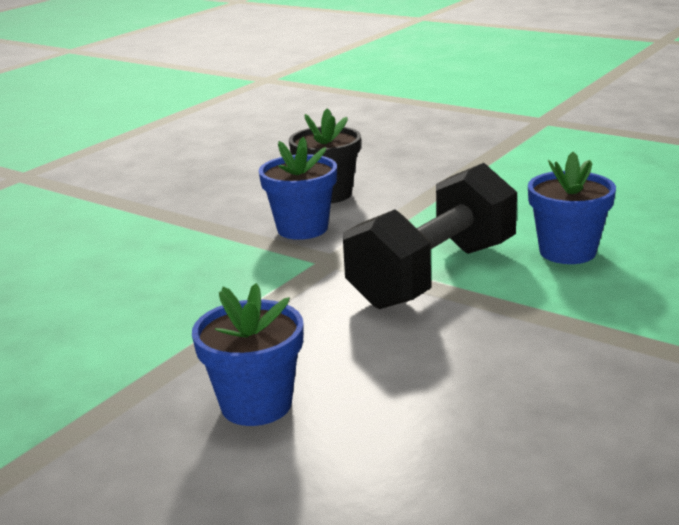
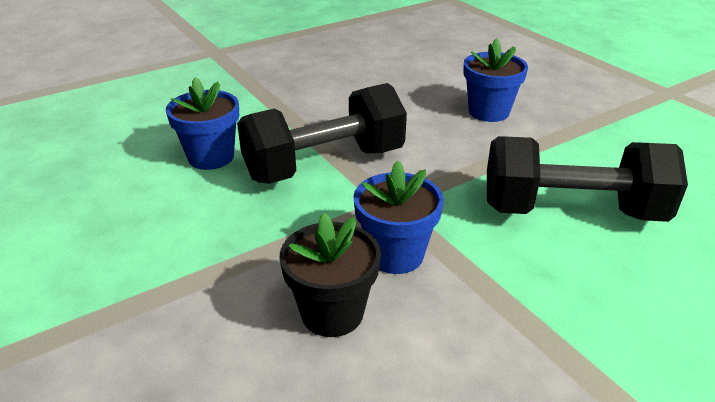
camera: 160 degrees left, 10 degrees up
none -> black dumbbell [487,136,688,222]

